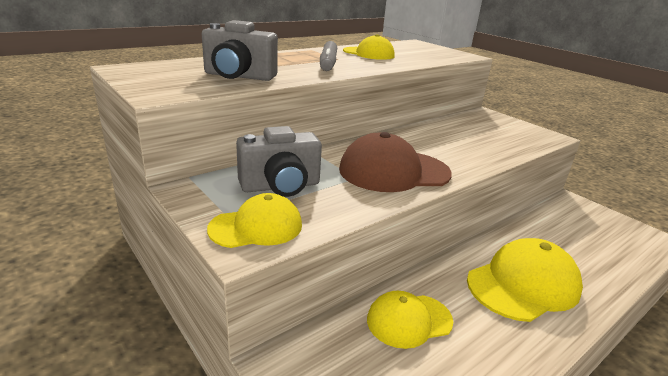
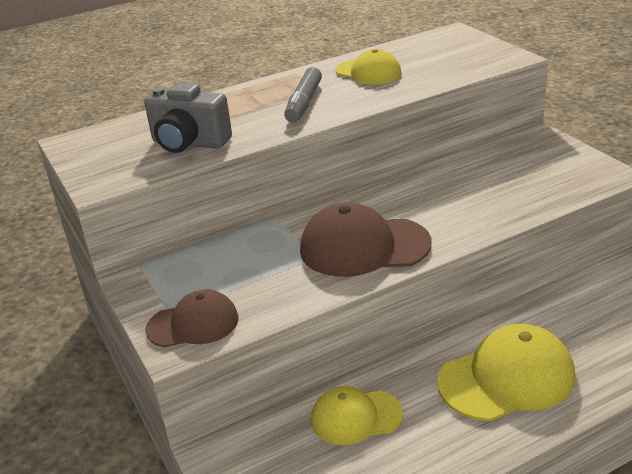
camera: 15 degrees right, 5 degrees up
yellow cap [207,193,302,248] -> brown cap [145,289,238,348]
grey camera [236,126,322,197] -> none

